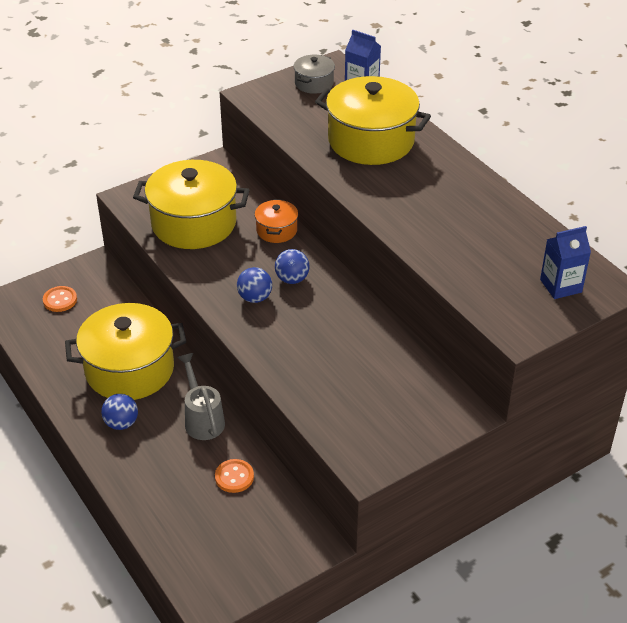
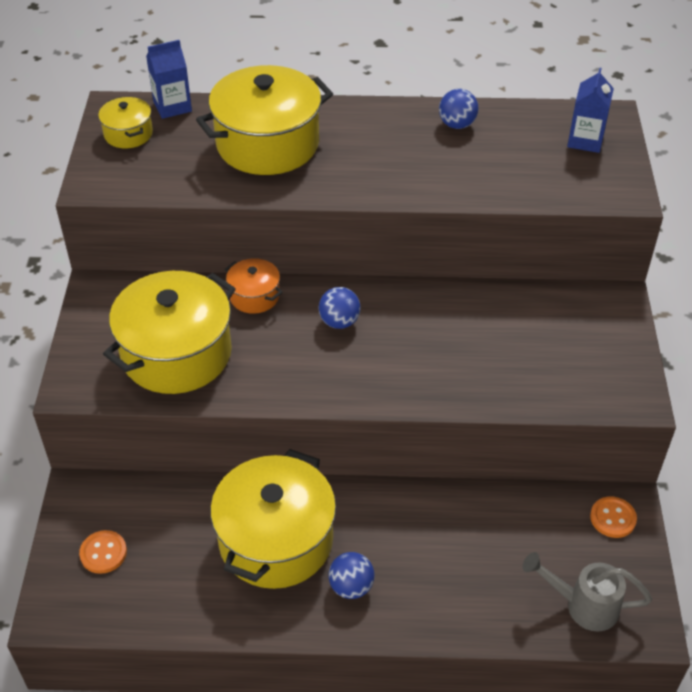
camera: 55 degrees left, 5 degrees up
grey watering can [177,353,225,440] -> grey watering can moved to [522,552,652,632]
orange button [215,459,254,493] -> orange button moved to [590,496,637,538]
blue ball [237,267,272,303] -> blue ball moved to [439,89,478,129]
grey pot [294,55,335,94] -> yellow pot [98,97,153,148]

